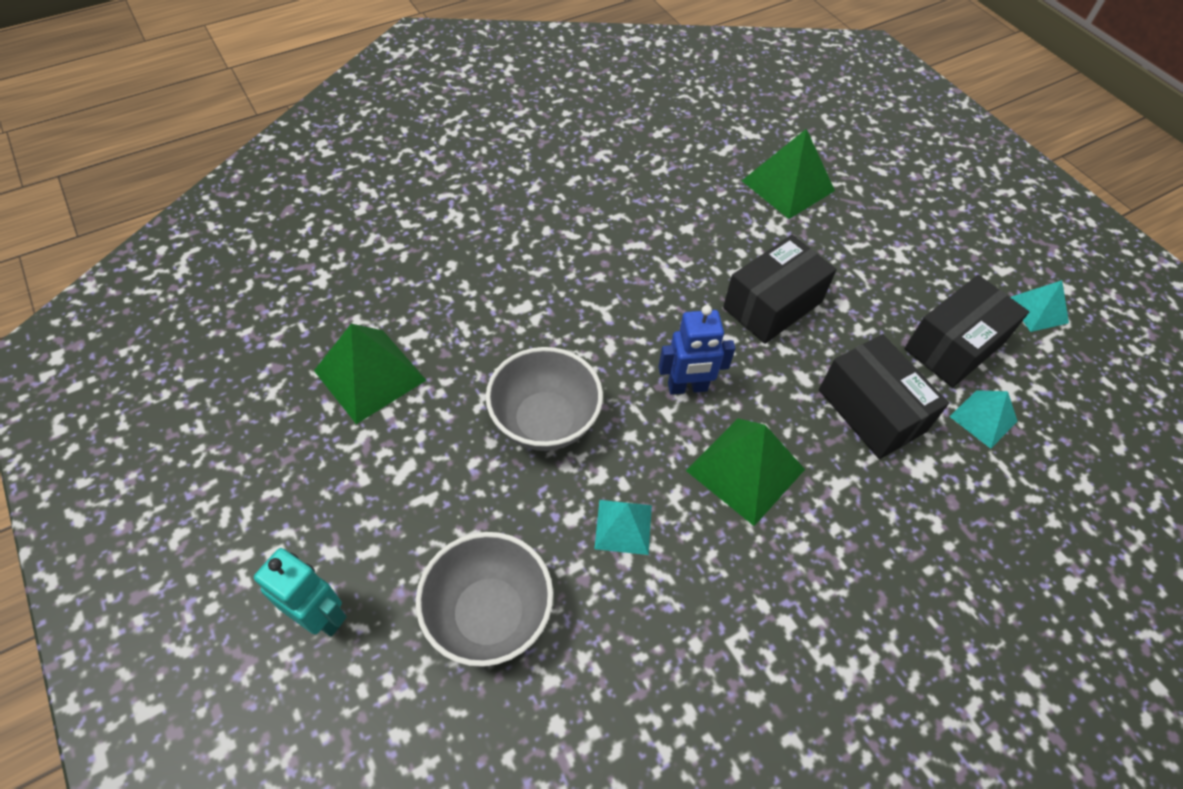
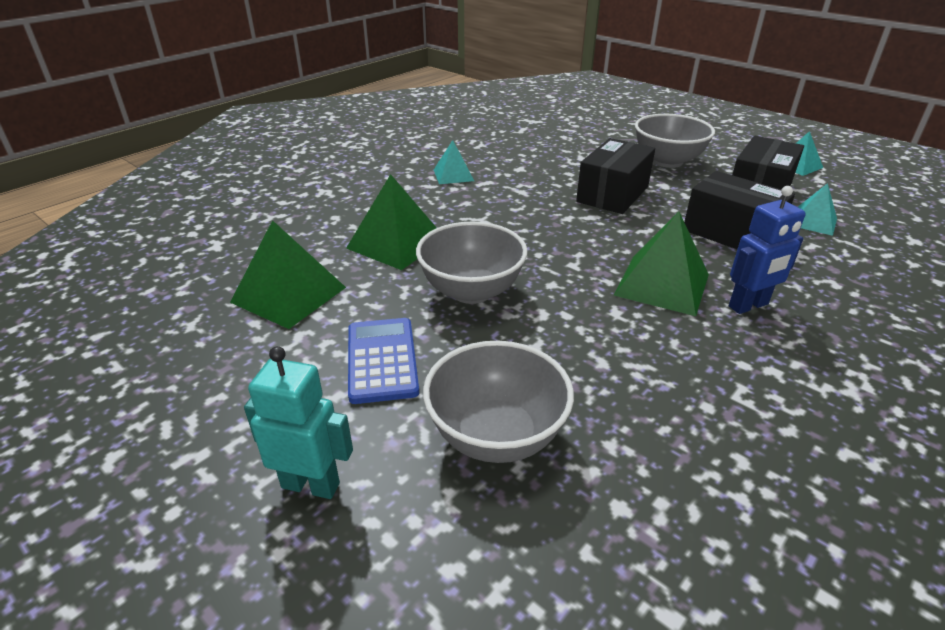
camera: 15 degrees left, 20 degrees down
turquoise pyramid [594,500,652,555] -> turquoise pyramid moved to [434,140,474,184]
blue robot [658,305,735,395] -> blue robot moved to [729,186,806,314]
green pyramid [742,129,835,219] -> green pyramid moved to [346,174,437,270]
none -> blue calculator [348,318,419,404]
none -> grey bowl [635,114,715,168]

